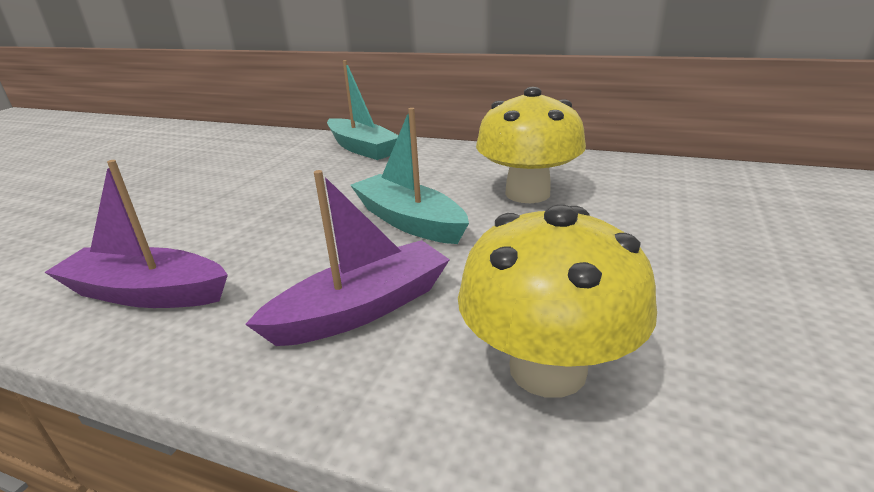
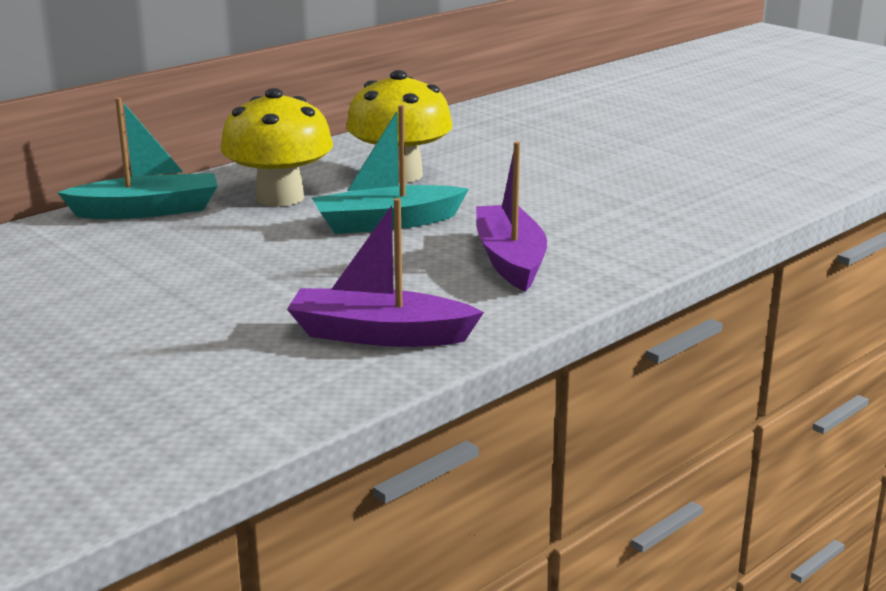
camera: 65 degrees left, 5 degrees down
purple boat [44,160,228,308] -> purple boat turned 60 degrees clockwise [287,198,484,347]
yellow mushroom [458,204,657,398] -> yellow mushroom moved to [220,88,333,207]

